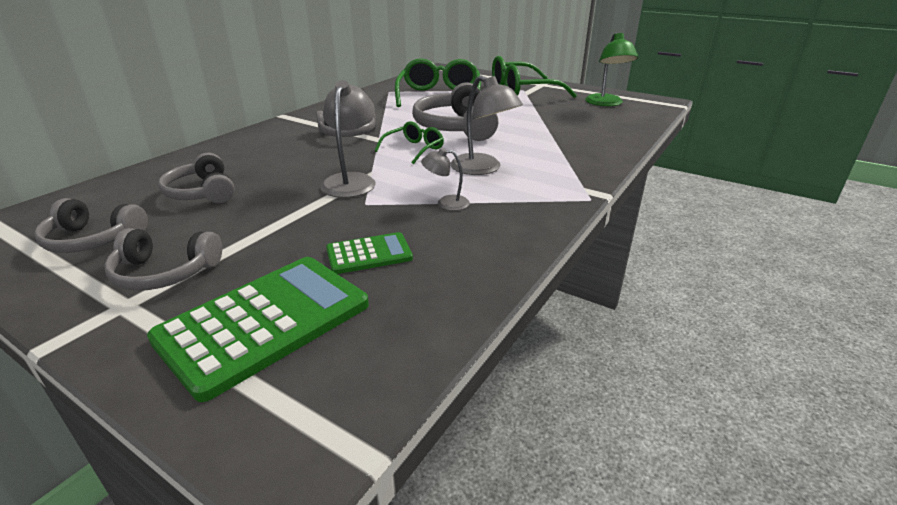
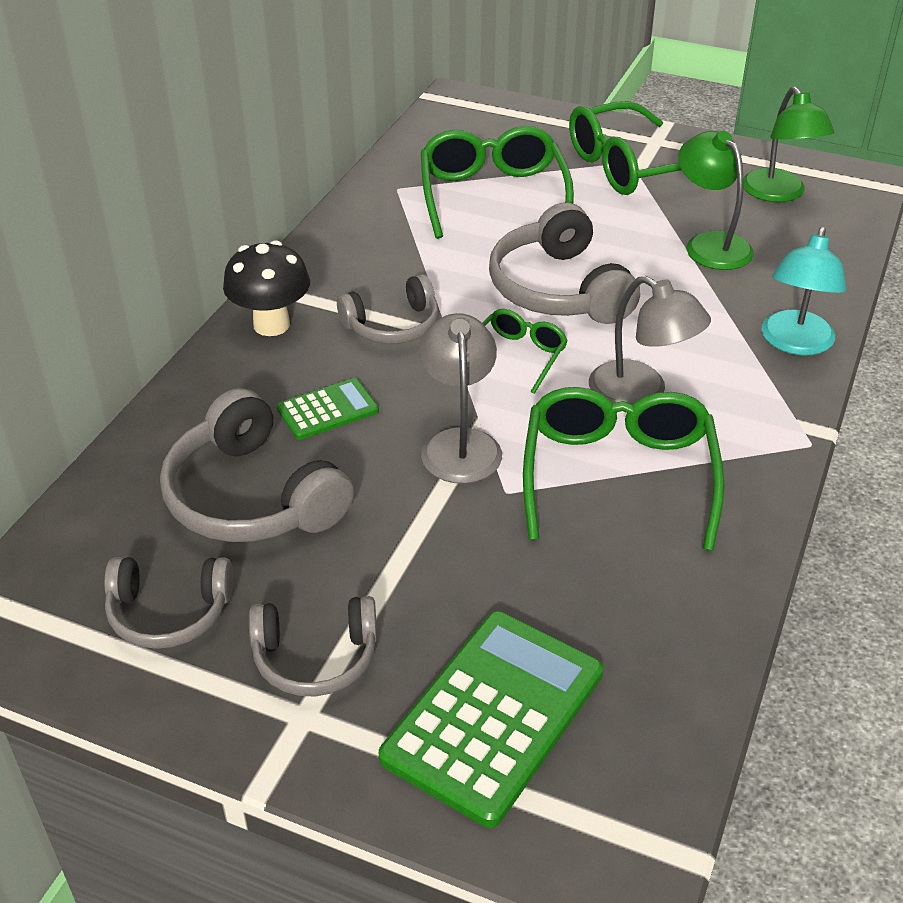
camera: 10 degrees left, 10 degrees up
grey headphones [158,153,235,203] -> grey headphones [160,388,354,542], size x1.60
green calculator [326,232,413,274] -> green calculator moved to [277,378,379,440]
grey lamp [421,148,470,211] -> green glasses [523,387,724,551]
none -> black mushroom [223,240,310,336]
none -> green lamp [678,131,754,270]
none -> turquoise lamp [762,227,846,355]

